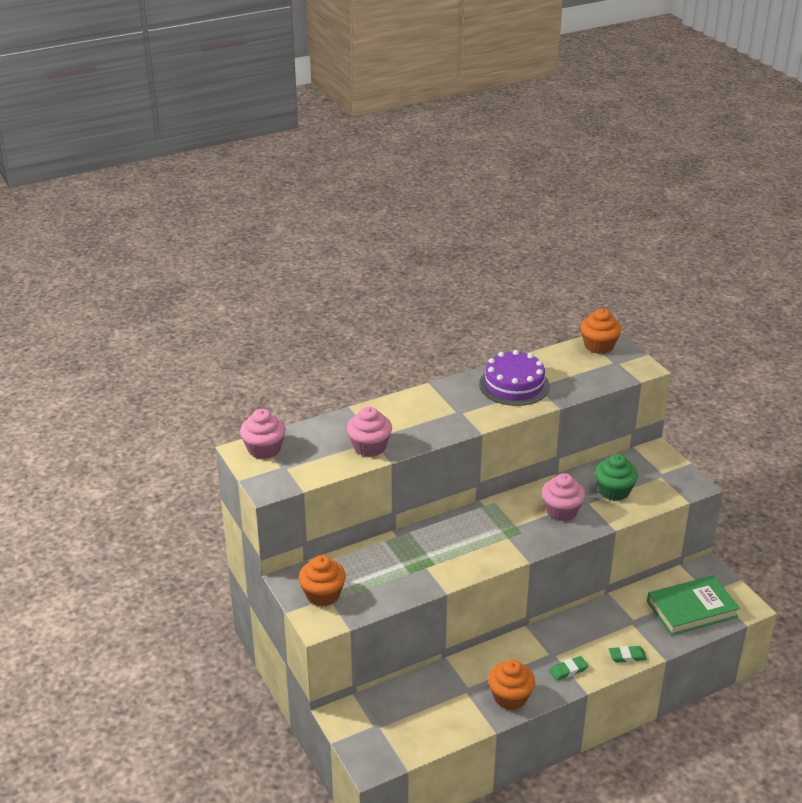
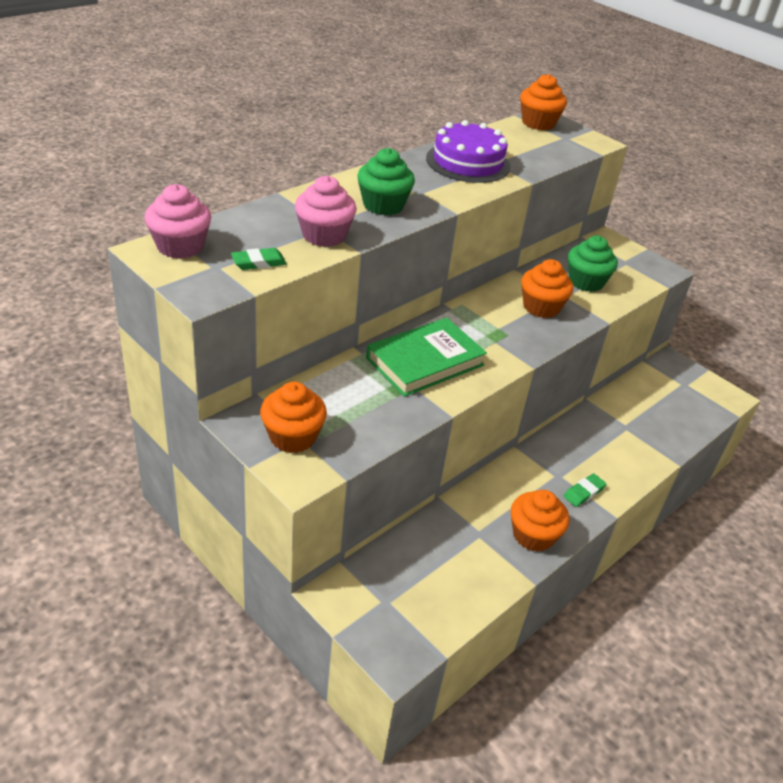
camera: 20 degrees left, 5 degrees up
pink cupcake [541,473,585,521] -> orange cupcake [521,259,573,318]
green eraser [609,646,647,663] -> green eraser moved to [231,248,287,270]
green book [647,575,740,636] -> green book moved to [366,318,487,397]
none -> green cupcake [357,148,415,215]

